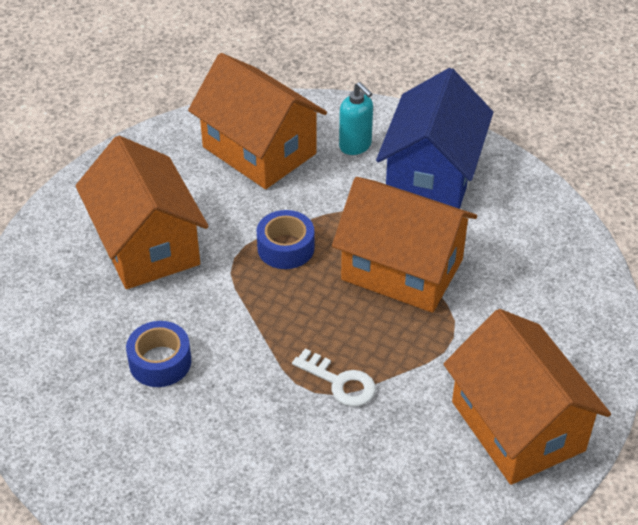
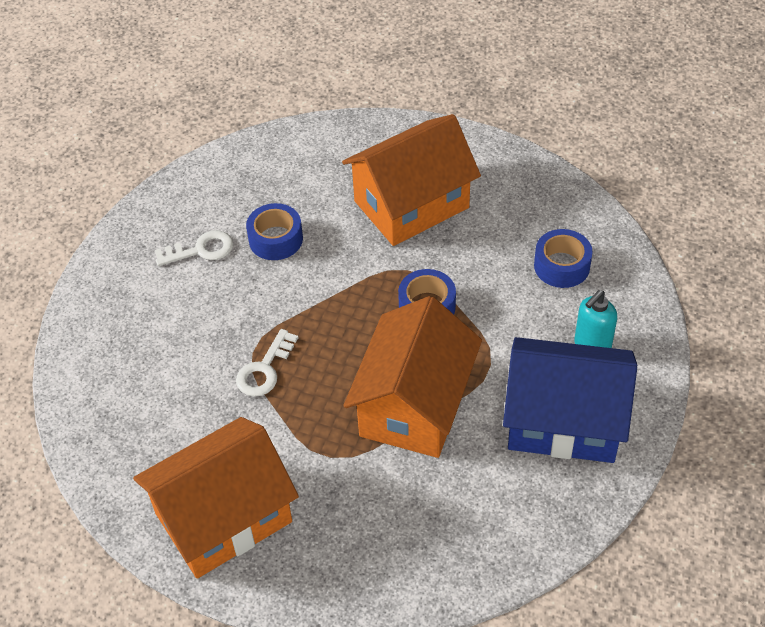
camera: 85 degrees right, 5 degrees up
orange house [188,53,327,189] -> blue tape [534,229,593,288]
none -> white key [155,230,233,266]

